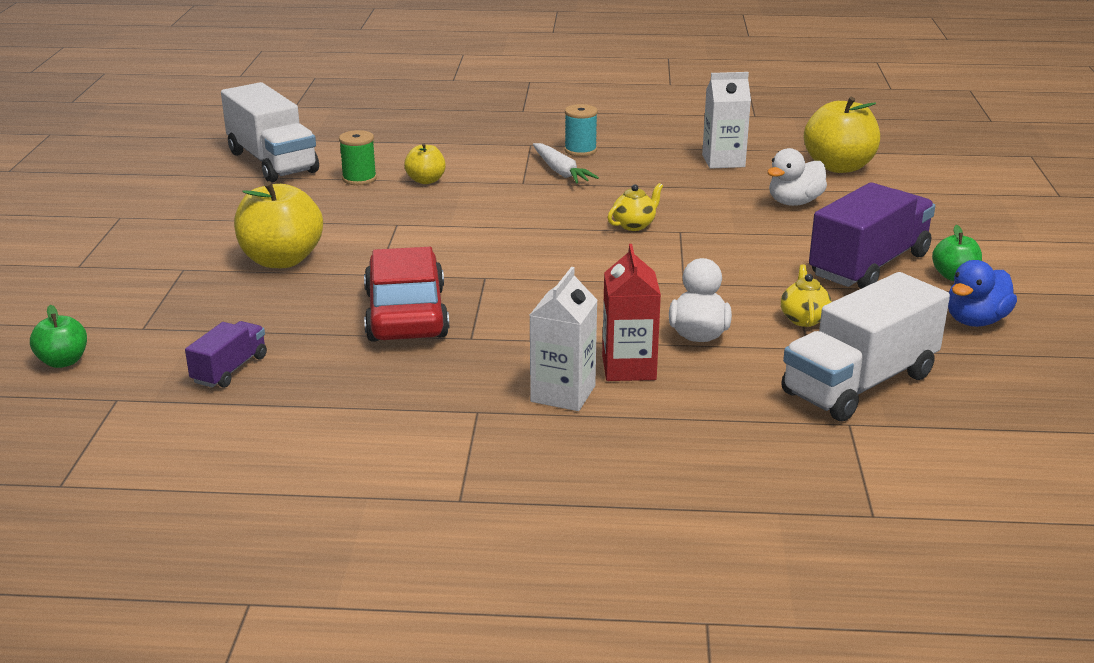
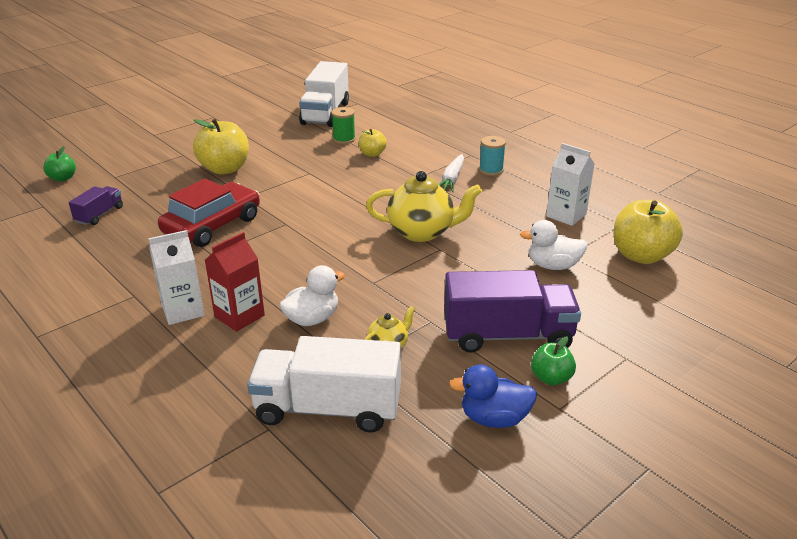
camera: 45 degrees right, 5 degrees up
purple truck [185,321,267,388] -> purple truck turned 45 degrees counterclockwise [69,186,123,225]
yellow teapot [607,183,663,231] -> yellow teapot [366,171,482,242], size x2.01

